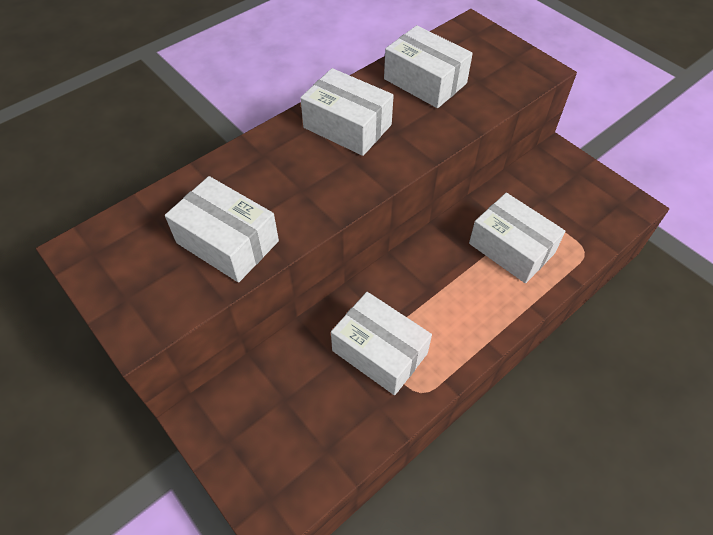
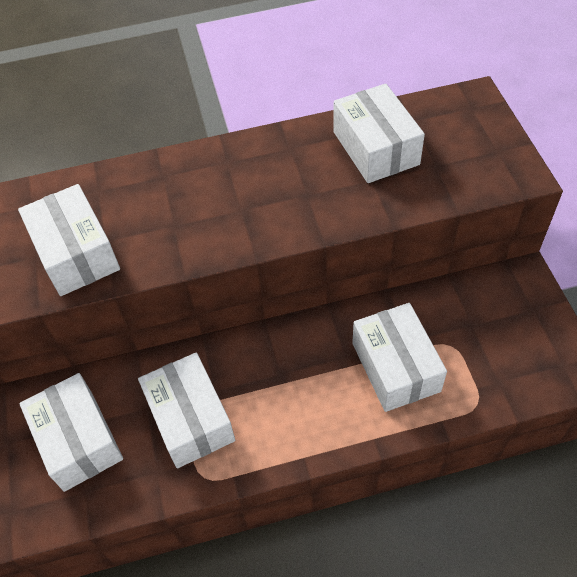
camera: 30 degrees right, 0 degrees up
white box [300,68,394,156] -> white box moved to [19,373,123,492]

